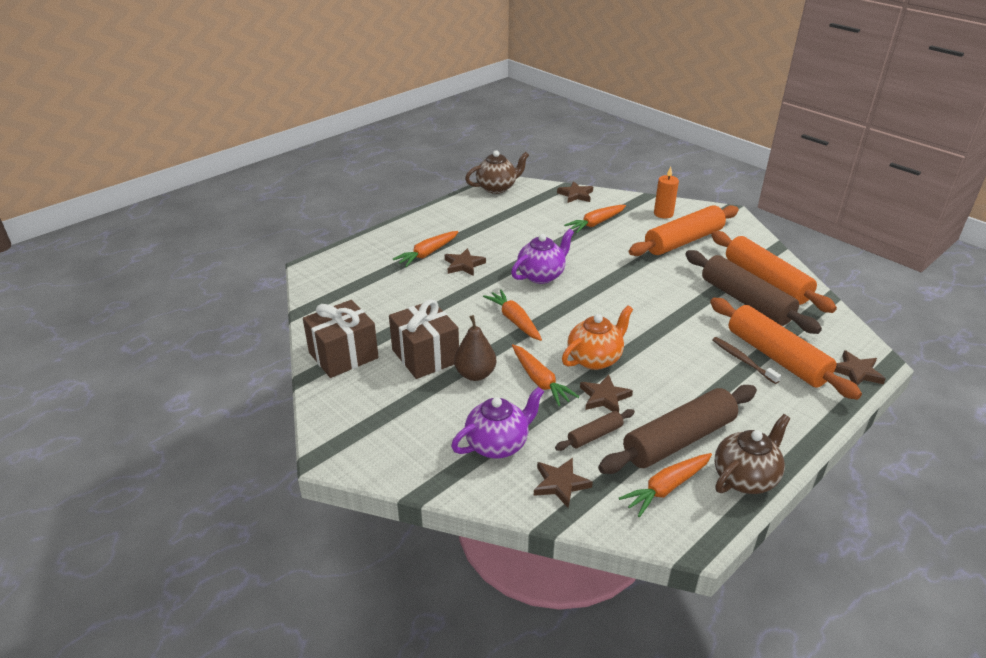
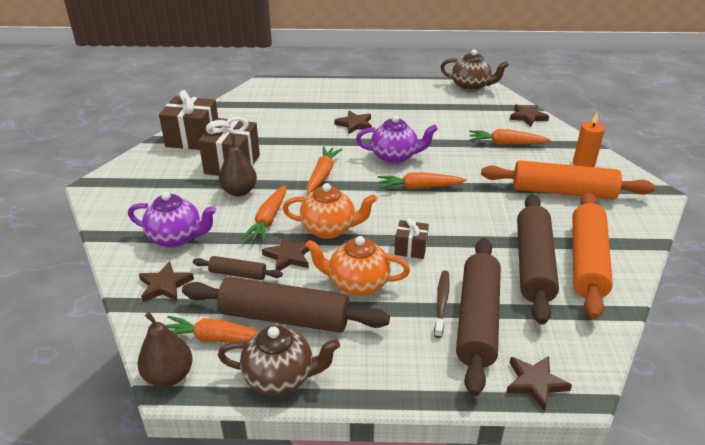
camera: 45 degrees right, 0 degrees up
orange carrot [393,231,458,267] -> orange carrot moved to [378,172,467,189]
orange rolling pin [710,298,862,400] -> brown rolling pin [456,238,501,396]
none -> brown pear [138,312,193,387]
none -> orange teapot [305,236,410,296]
none -> brown gift [394,218,429,259]

